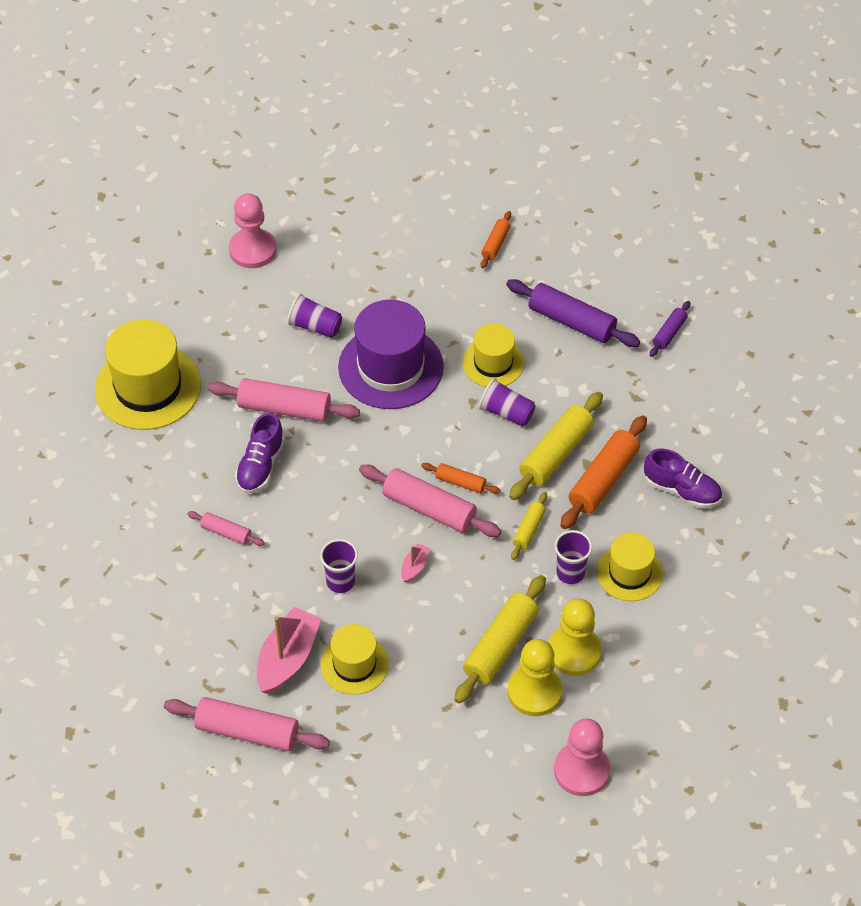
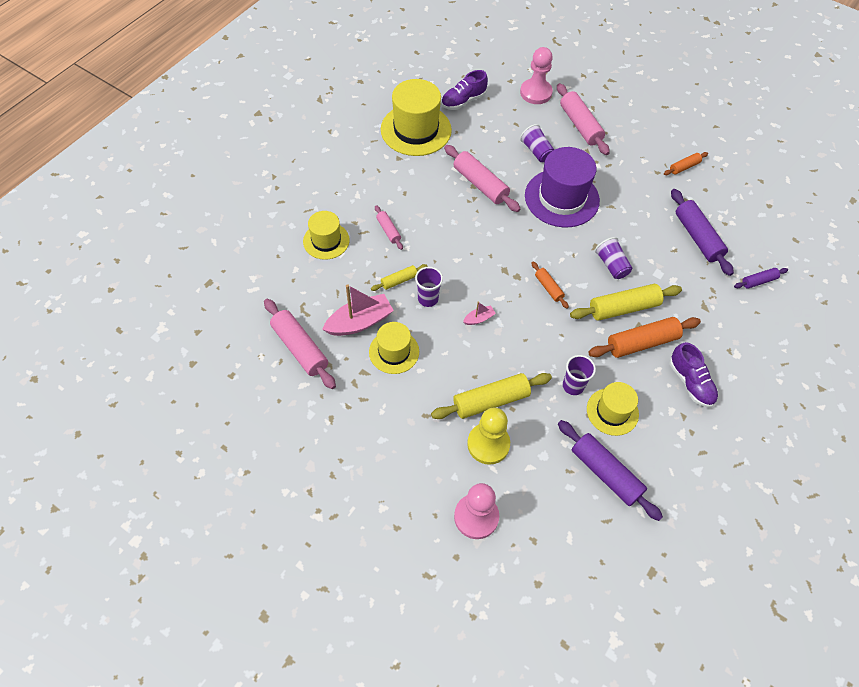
camera: 35 degrees right, 5 degrees up
purple shoe [235,413,285,493] -> purple shoe moved to [441,70,488,110]
pink rolling pin [359,465,501,537] -> pink rolling pin moved to [557,83,610,155]
yellow hat [462,323,524,387] -> yellow hat moved to [303,211,350,260]
yellow rolling pin [511,492,547,560] -> yellow rolling pin moved to [371,264,427,291]
yellow pawn [548,599,602,676] -> none
none -> purple rolling pin [558,420,663,521]

